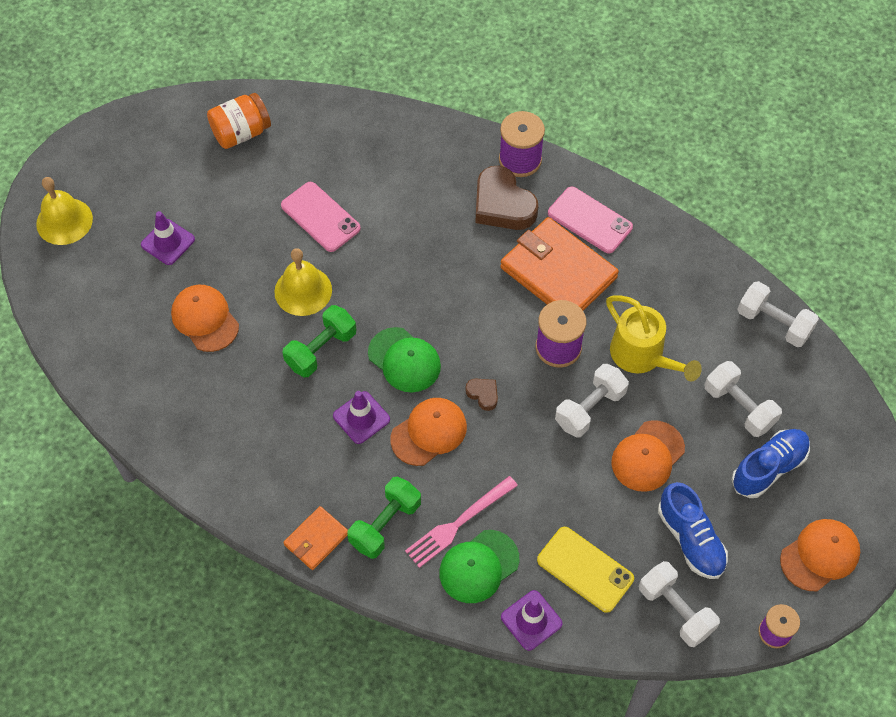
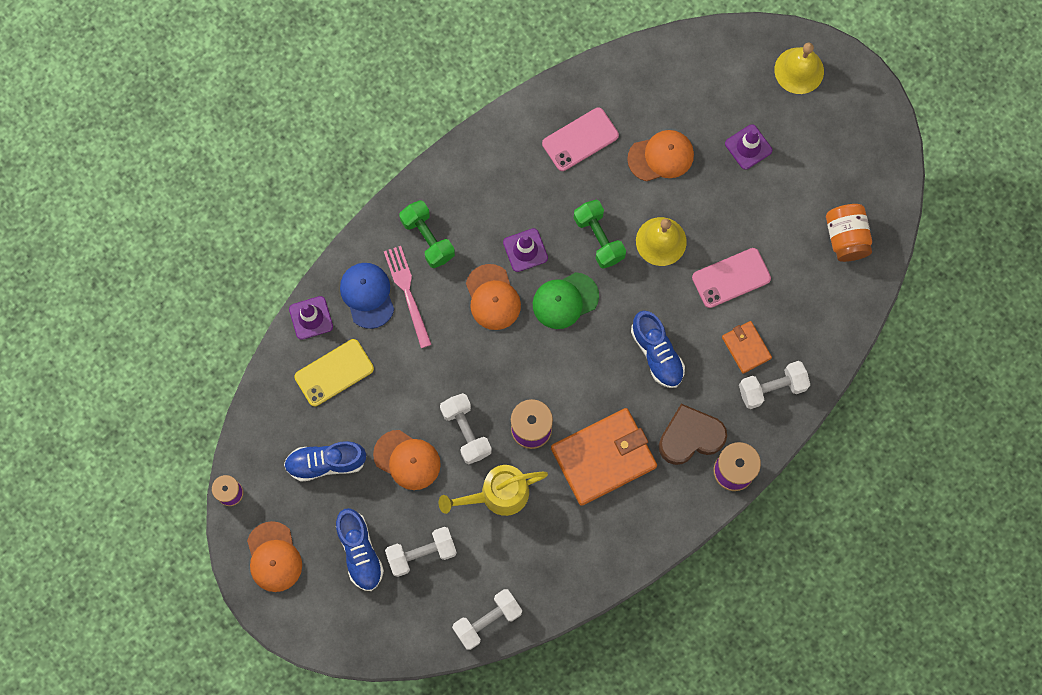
camera: 110 degrees right, 15 degrees up
orange wallet [283,506,348,570] -> orange wallet moved to [722,321,772,374]
green cap [439,530,519,603] -> blue cap [340,263,394,329]
brown heart [465,379,498,411] -> none
pink phone [548,187,633,253] -> pink phone moved to [542,107,619,171]
orange cap [612,420,685,492] -> orange cap turned 150 degrees clockwise [373,430,441,490]
white dumbbell [639,561,720,647] -> white dumbbell moved to [739,361,810,409]
none -> blue shoe [631,311,685,388]

